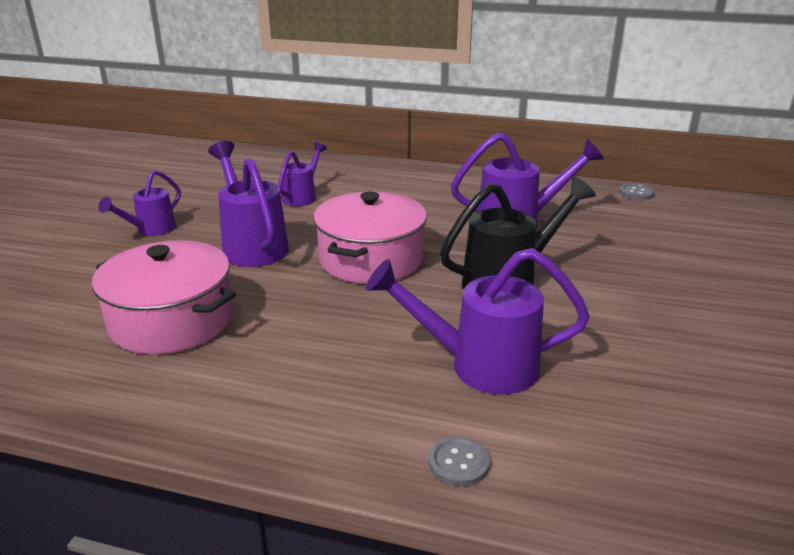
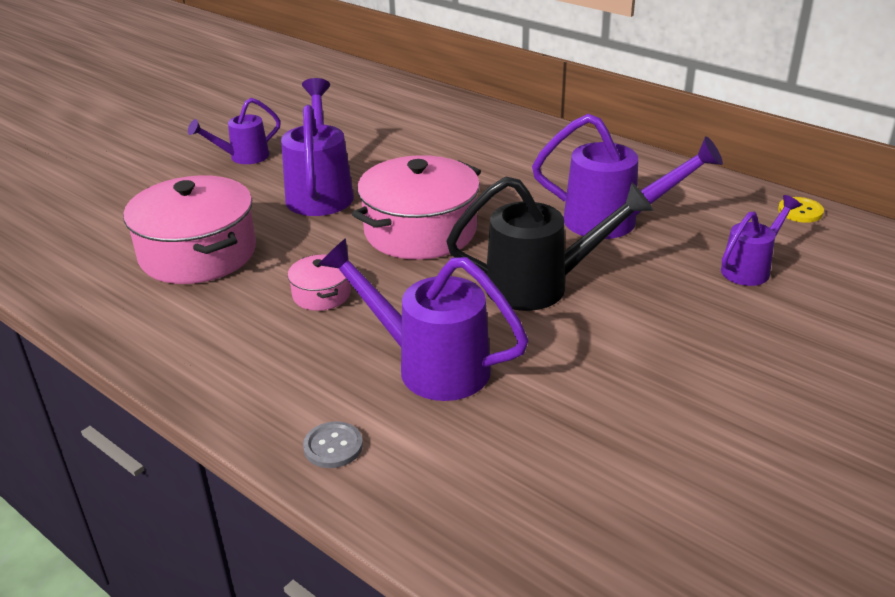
camera: 25 degrees right, 5 degrees up
purple watering can [278,142,327,206] -> purple watering can moved to [721,195,801,286]
grey button [620,183,655,200] -> yellow button [778,197,824,223]
none -> pink pot [288,255,351,311]

